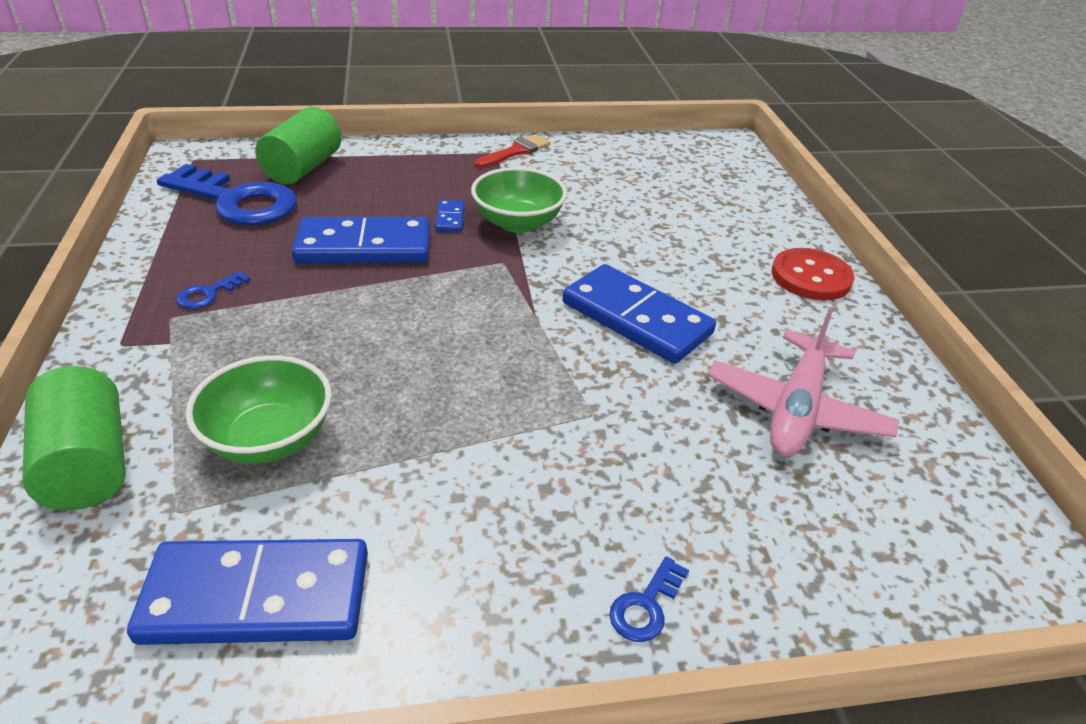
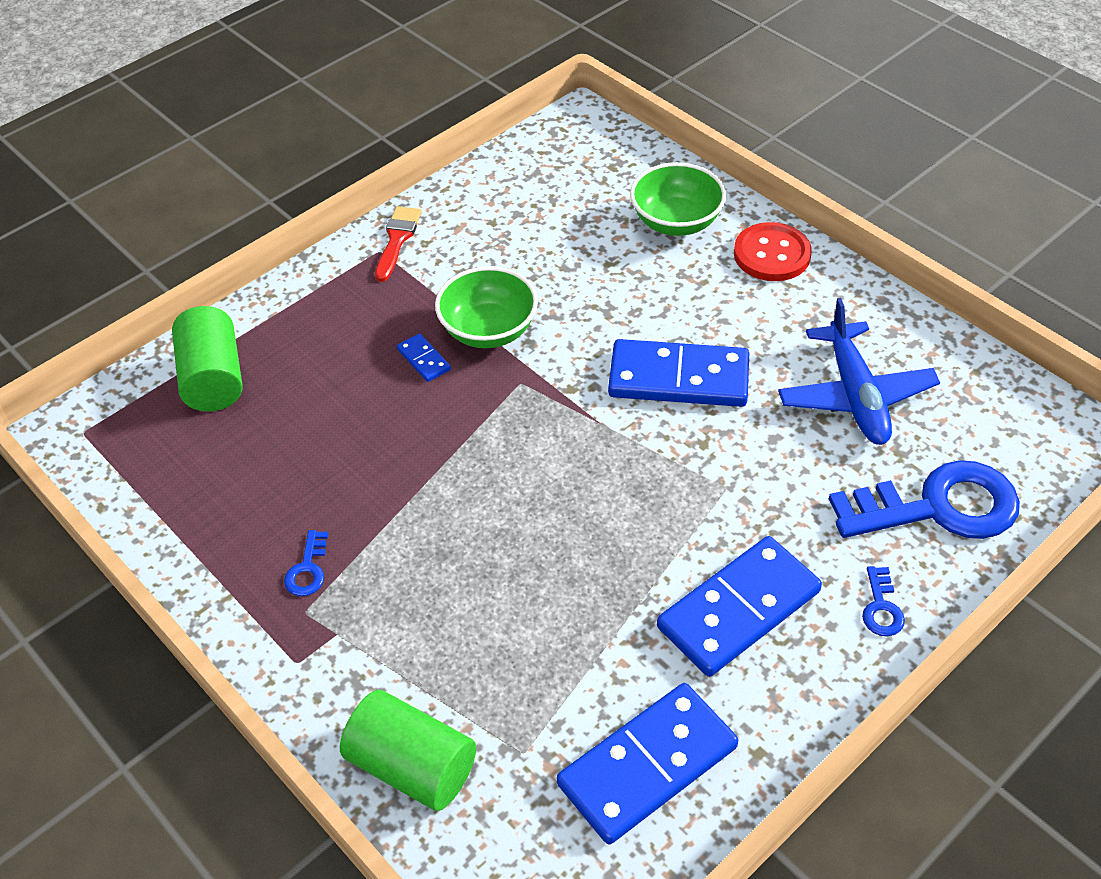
camera: 30 degrees left, 10 degrees up
blue key [157,164,297,225] -> blue key moved to [829,460,1020,539]
green bowl [186,355,332,464] -> green bowl moved to [630,162,726,236]
blue domino [292,217,430,263] -> blue domino moved to [657,536,822,677]
pink plane [708,307,899,457] -> blue plane [778,298,940,445]

